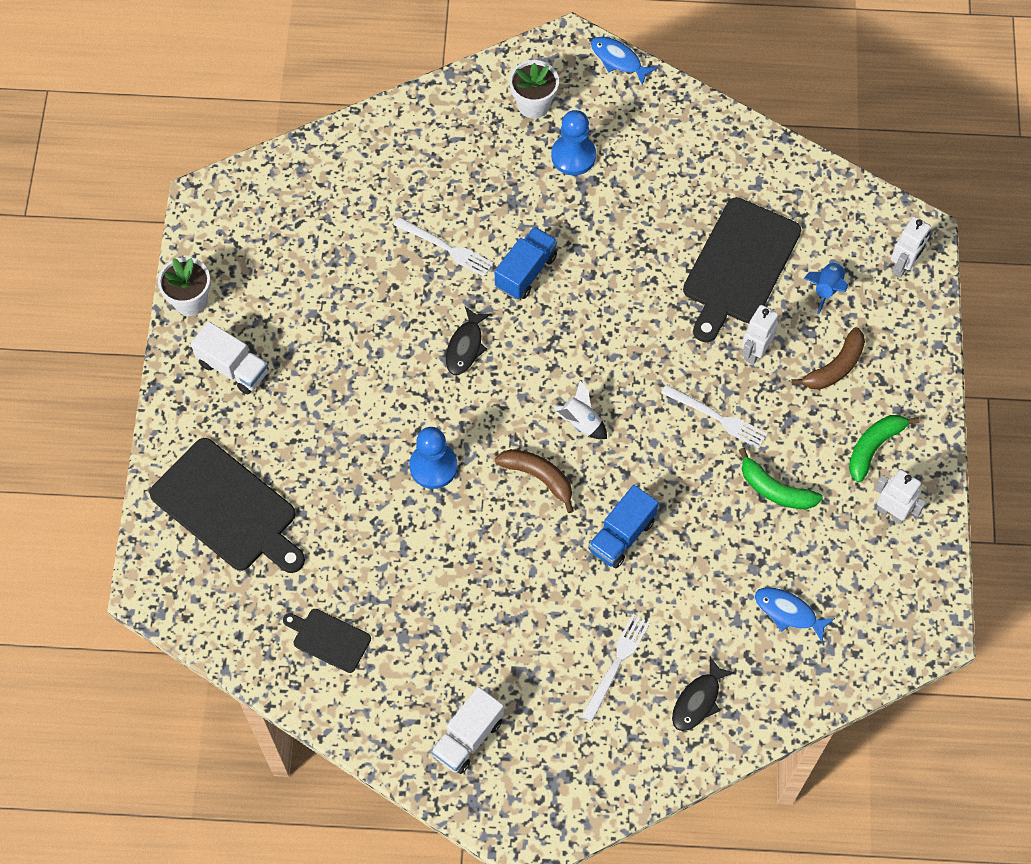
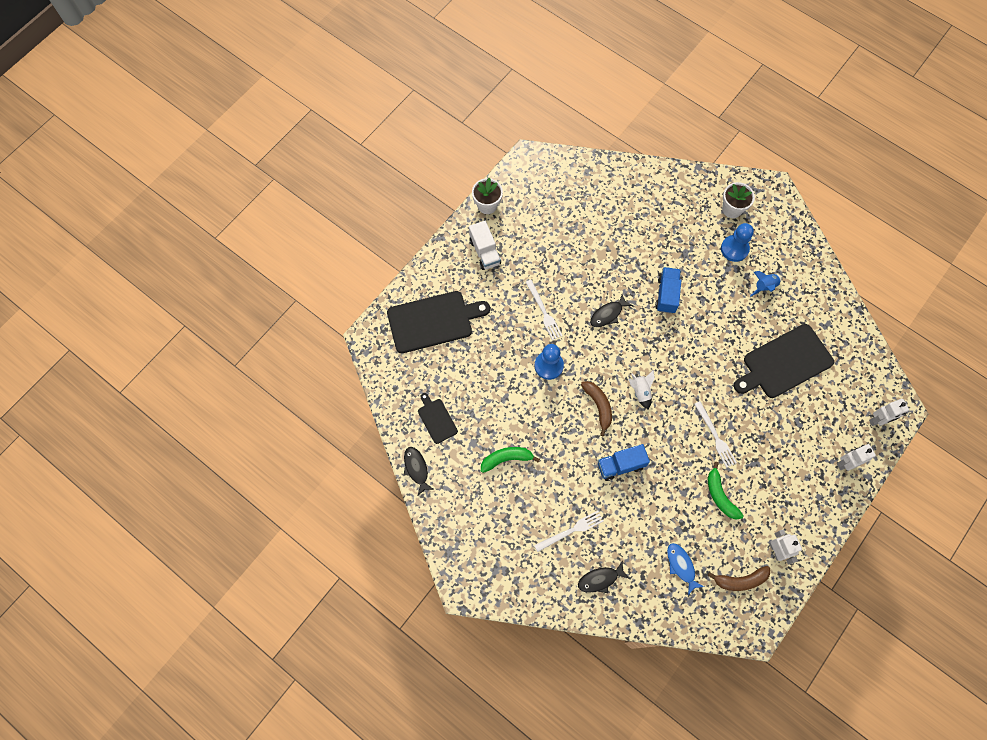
camera: 35 degrees right, 5 degrees up
black cutting board [149,438,305,573] -> black cutting board turned 90 degrees counterclockwise [387,291,490,353]
white fork [394,217,493,277] -> white fork moved to [526,280,563,340]
white truck [431,687,504,774] -> none
blue truck [495,226,557,299] -> blue truck turned 60 degrees counterclockwise [655,267,681,314]
blue fish [591,37,658,85] -> none
white robot [742,305,778,365] -> white robot moved to [837,444,876,471]
brown banana [791,327,865,390] -> brown banana moved to [708,566,770,591]
blue rocket [803,261,848,314] -> blue rocket moved to [750,271,782,297]
green banana [849,415,920,483] -> green banana moved to [481,447,540,473]
none -> black fish [404,447,435,495]

